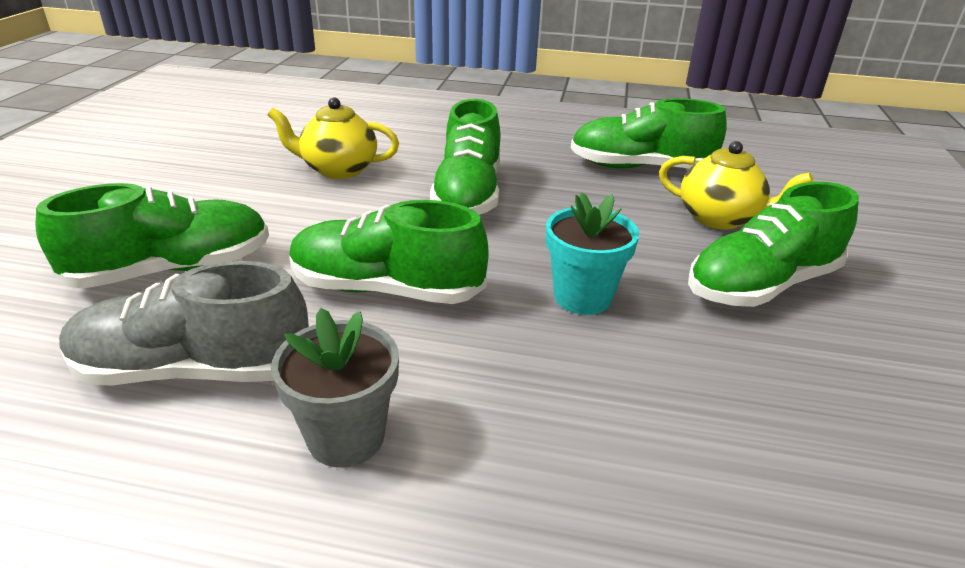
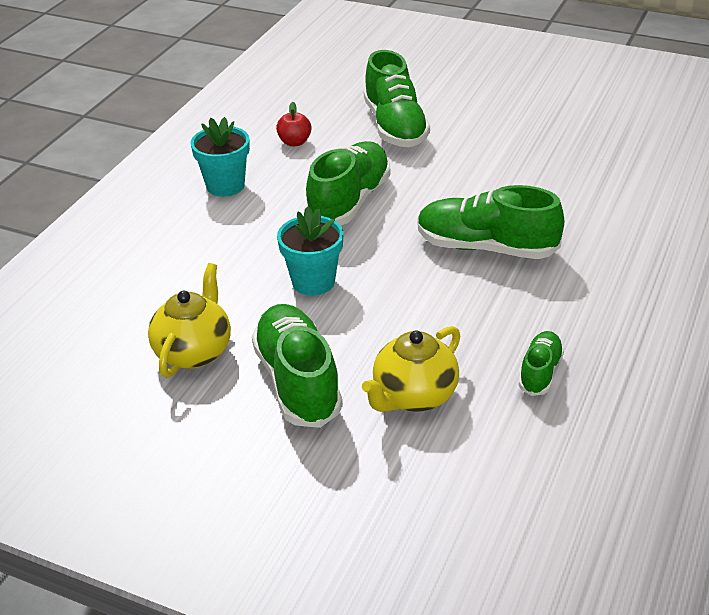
camera: 105 degrees right, 5 degrees up
grey shoe [59,261,309,385] -> red apple [276,102,312,146]
yellow teapot [268,97,399,179] -> yellow teapot moved to [148,263,231,377]
grey flower pot [271,308,399,468] -> turquoise flower pot [191,117,250,197]
green shoe [571,98,727,168] -> green shoe [519,331,564,396], size x0.53

